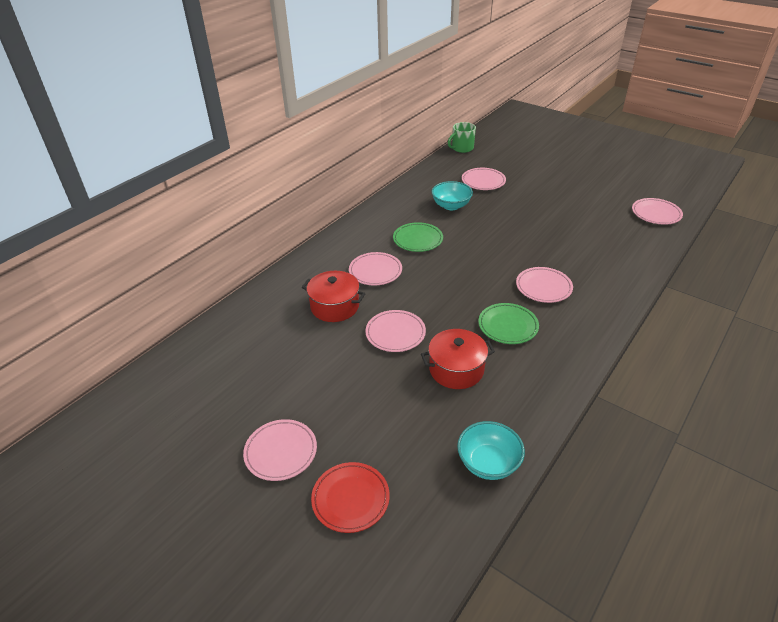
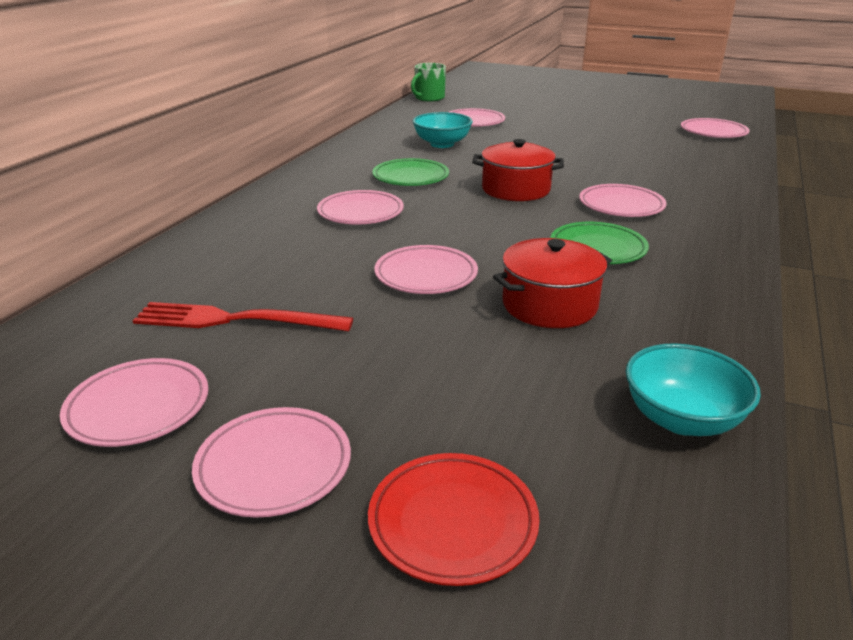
camera: 15 degrees left, 10 degrees down
red pot [302,271,366,322] -> red pot moved to [472,139,564,201]
none -> pink plate [60,358,209,447]
none -> red fork [133,302,353,331]

